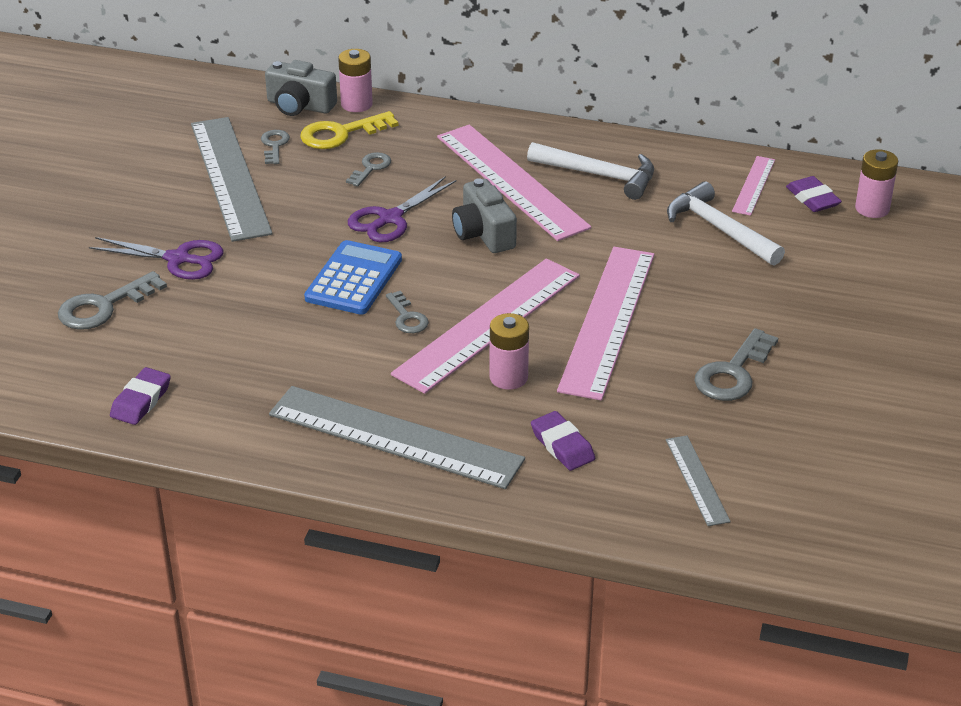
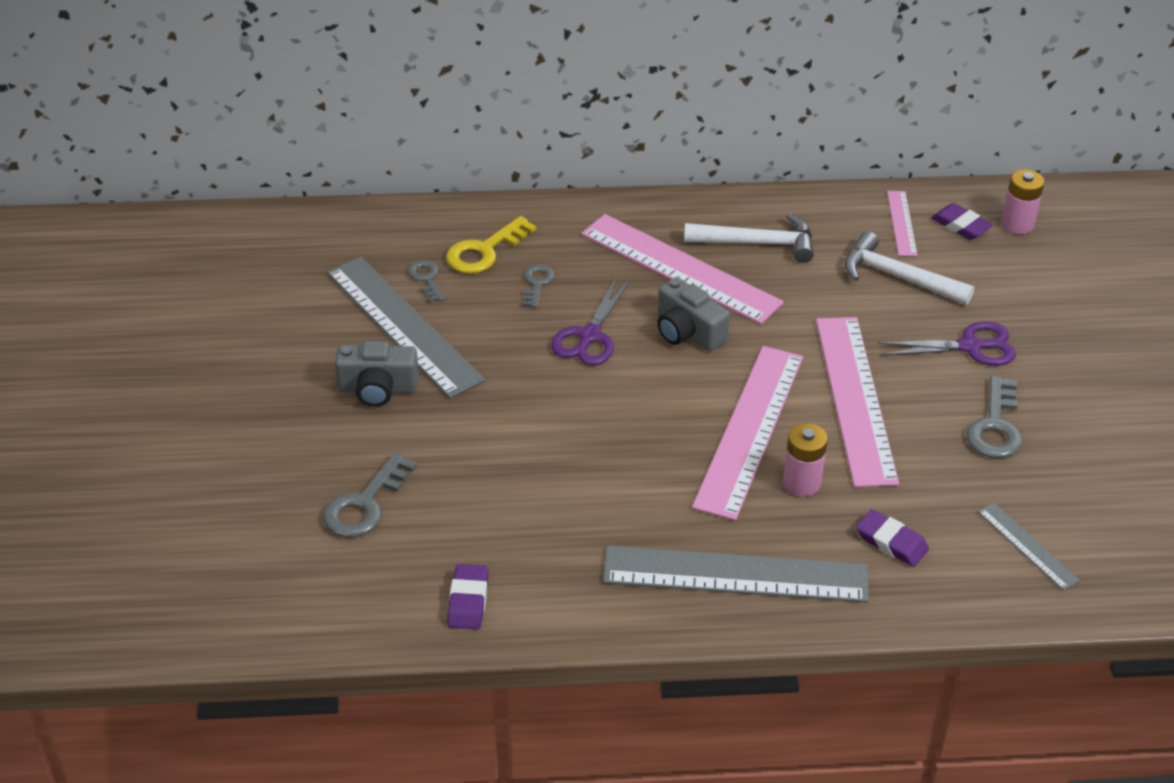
camera: 20 degrees left, 5 degrees up
purple scissors [89,237,223,280] -> purple scissors moved to [878,321,1016,366]
grey camera [265,60,337,116] -> grey camera moved to [335,341,419,407]
blue calculator [304,240,402,315] -> none
pink battery [338,49,373,112] -> none
grey key [386,291,429,333] -> none

